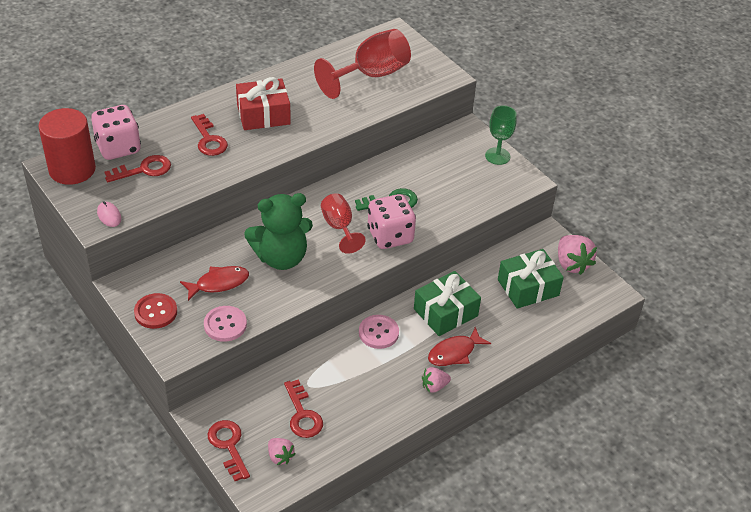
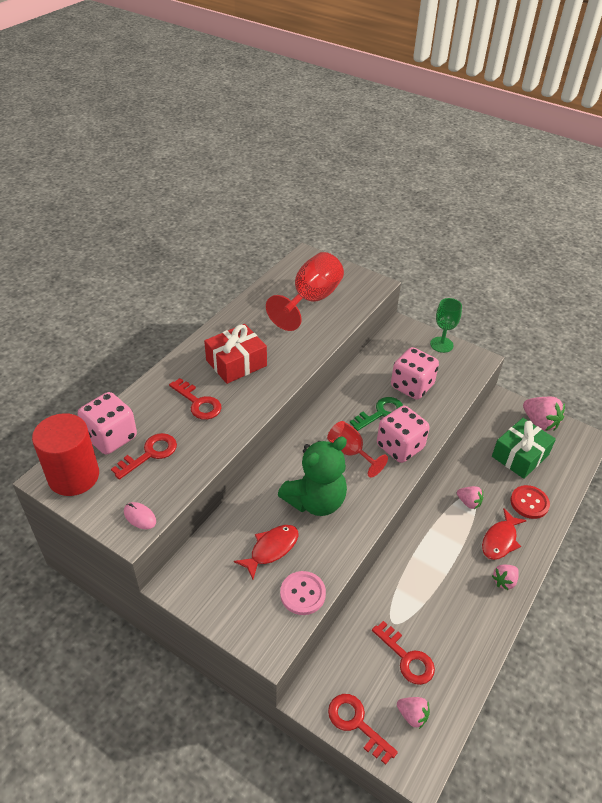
camera: 20 degrees left, 0 degrees up
red button [134,293,177,329] -> red button moved to [510,485,550,519]
pink button [359,315,399,349] -> none
green gift [414,271,481,336] -> pink strawberry [457,486,483,509]
none -> pink dice [391,347,439,400]

